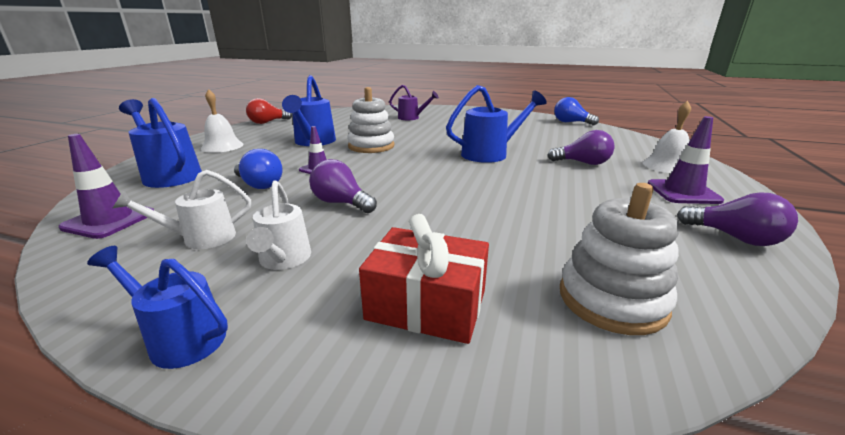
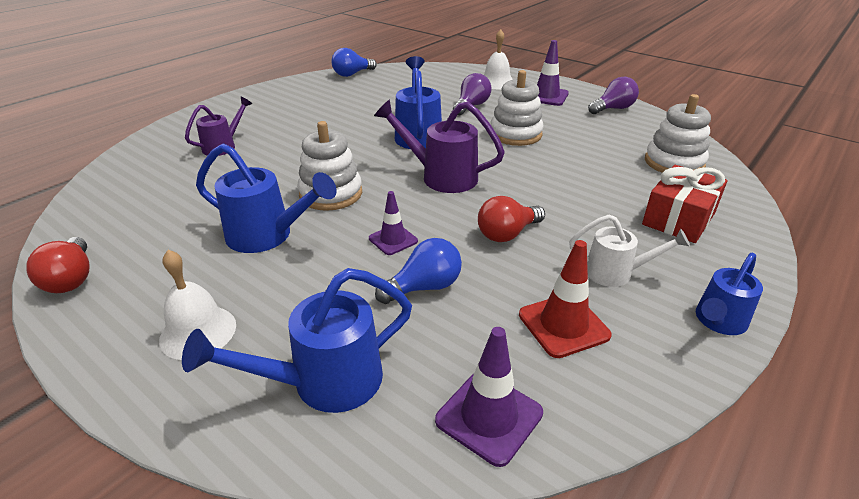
camera: 70 degrees left, 10 degrees up
white watering can [113,170,251,249] -> red traffic cone [519,240,612,358]
purple light bulb [309,159,377,213] -> red light bulb [478,196,545,242]
none -> purple watering can [374,99,505,193]
none -> white stacking toy [490,70,544,146]

